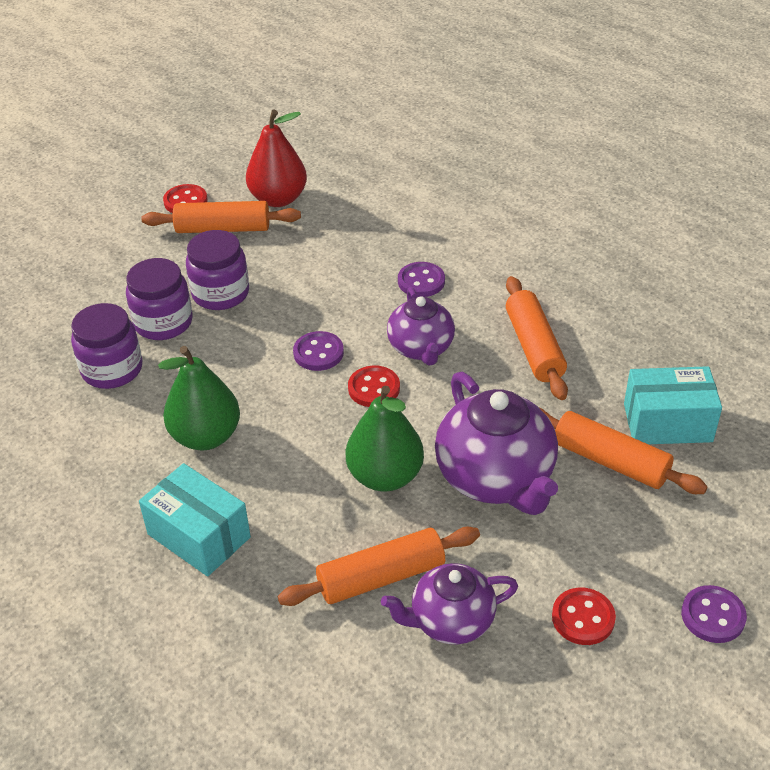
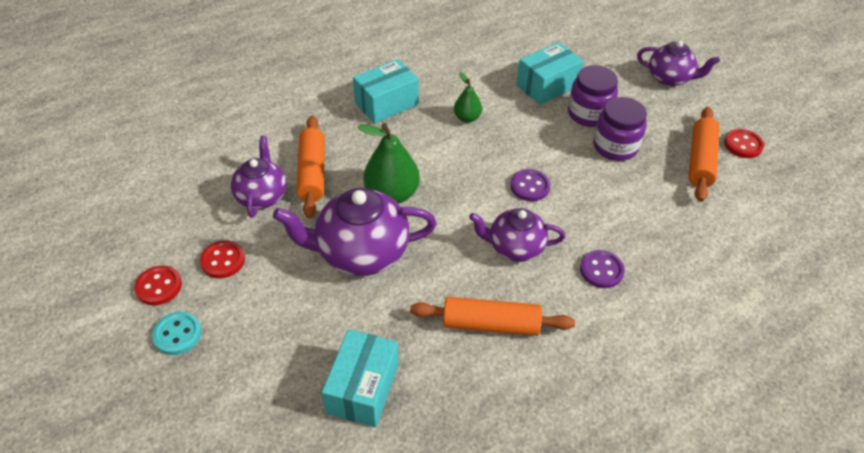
camera: 105 degrees right, 5 degrees up
purple jar [71,303,142,389] -> turquoise box [516,42,584,105]
green pear [158,346,240,451] -> green pear [454,72,482,123], size x0.56
red pear [246,109,307,207] -> none
red button [348,366,400,407] -> red button moved to [134,265,182,305]
orange rolling pin [540,408,708,494] -> none
purple button [681,585,747,643] -> turquoise button [152,311,202,355]
none -> purple teapot [637,40,720,86]

